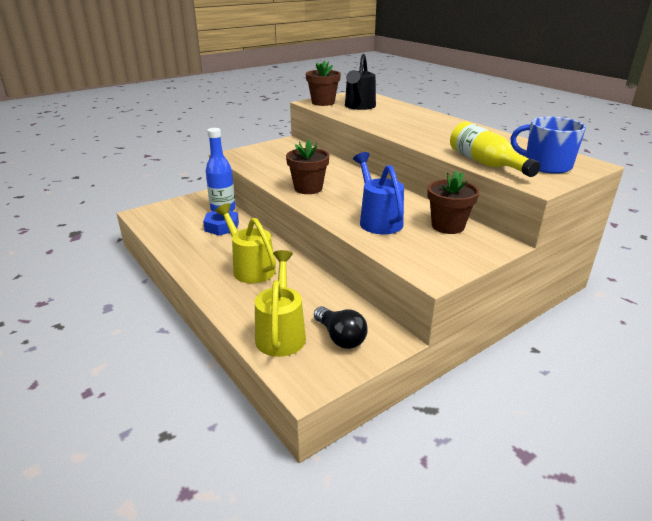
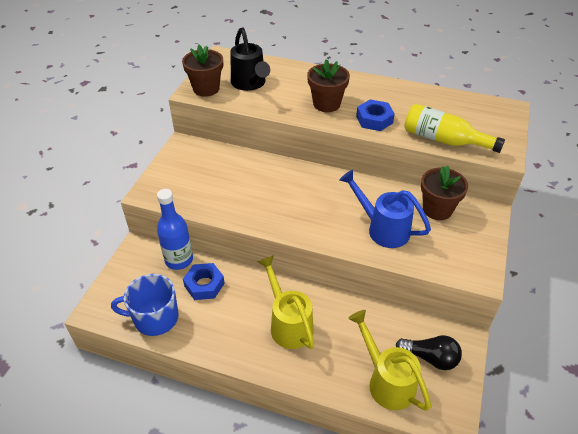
camera: 35 degrees left, 15 degrees up
yellow watering can [215,203,276,283] -> yellow watering can turned 45 degrees clockwise [257,255,314,349]
brown flower pot [286,139,329,194] -> brown flower pot moved to [307,59,350,112]
blue mug [510,117,586,174] -> blue mug moved to [111,274,178,336]
none -> blue nut [356,99,395,131]

